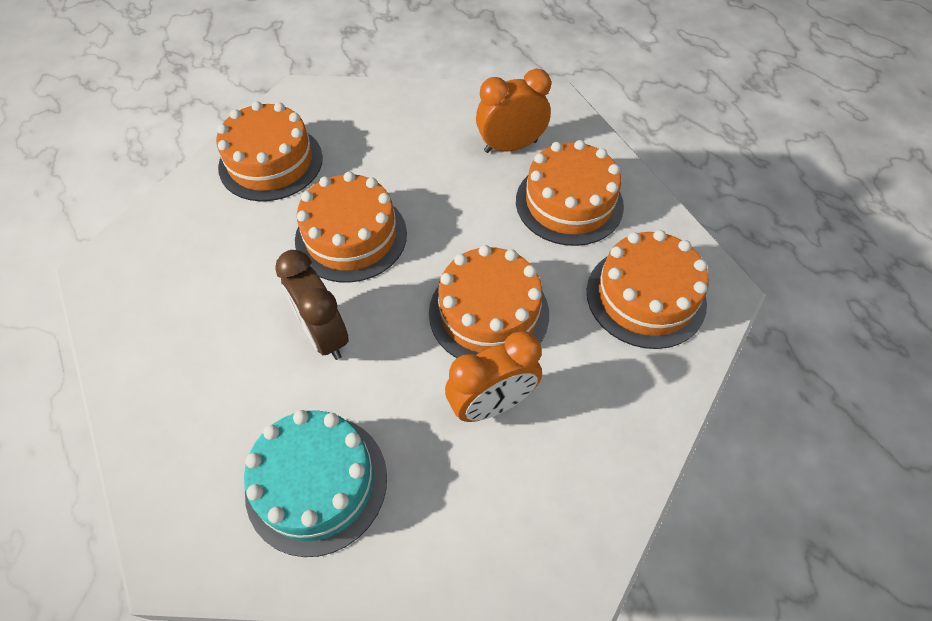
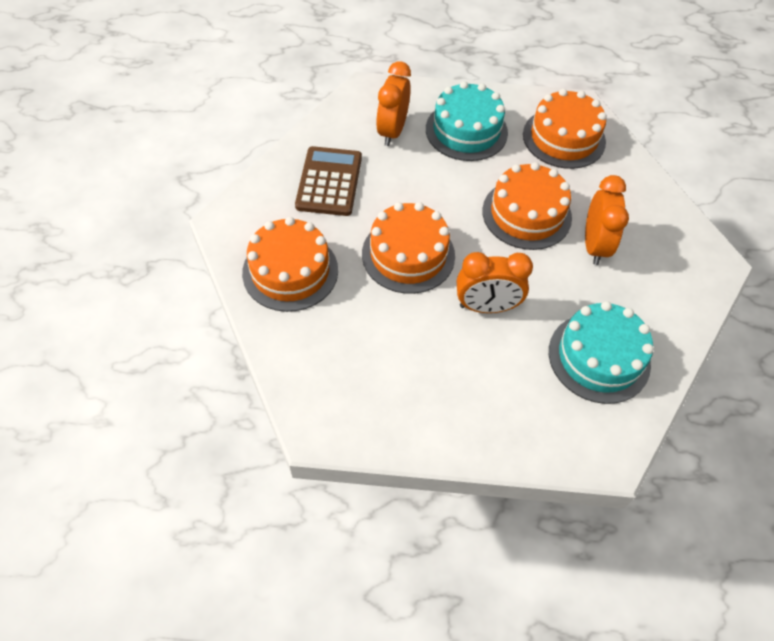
camera: 60 degrees left, 0 degrees up
brown clock [275,250,349,360] -> orange clock [457,252,533,313]
orange cake [516,140,624,246] -> turquoise cake [426,81,508,161]
none -> brown calculator [295,146,362,216]

